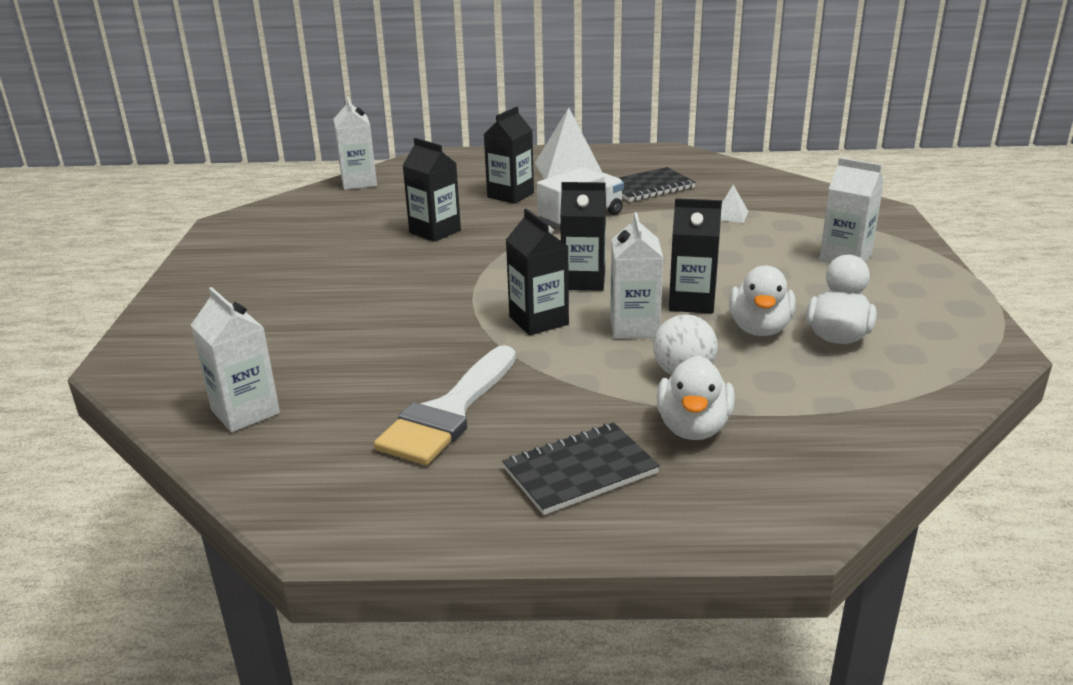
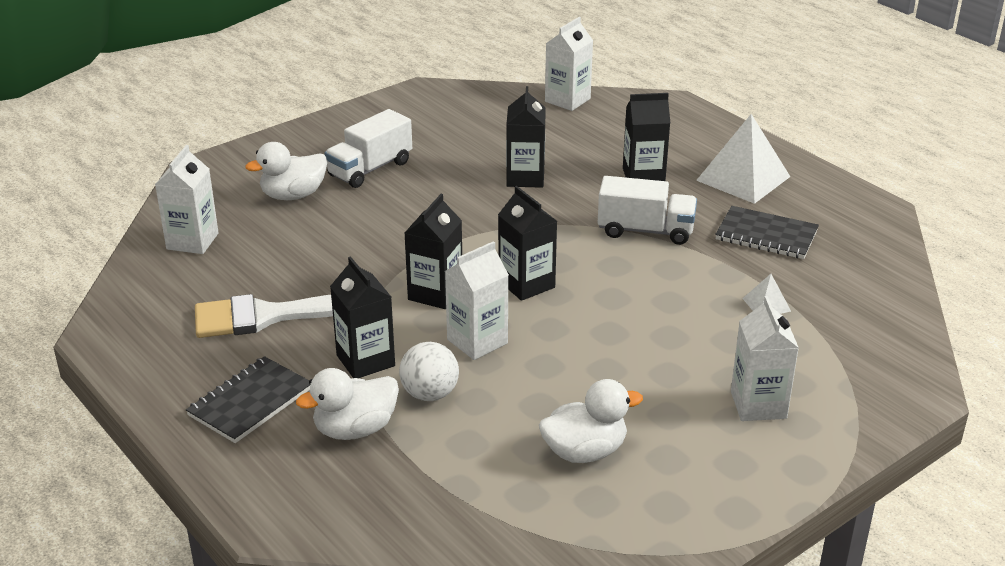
camera: 50 degrees right, 5 degrees up
black notebook [502,423,660,515] -> black notebook turned 75 degrees counterclockwise [186,356,310,443]
black carton [669,198,722,314] -> black carton moved to [330,256,395,378]
white duck [729,265,796,336] -> white duck moved to [245,142,327,200]
none -> white truck [324,109,412,188]

